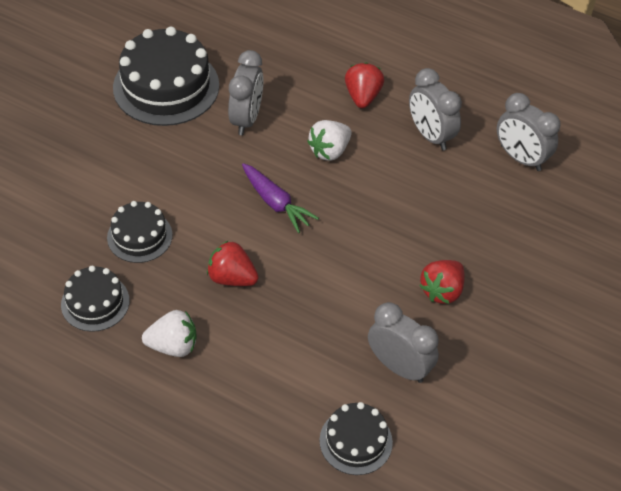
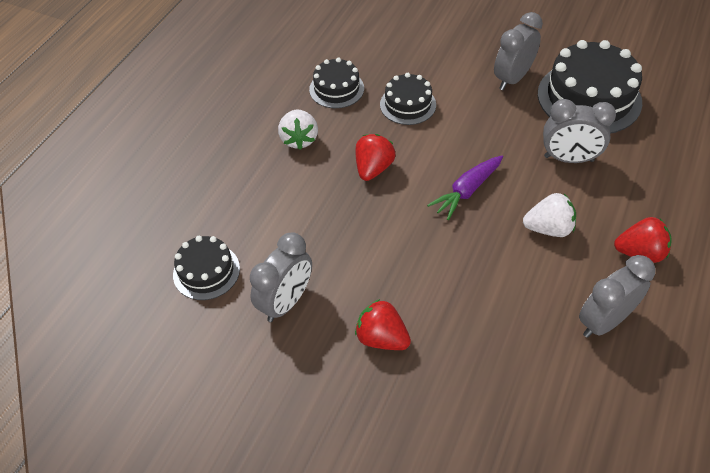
camera: 90 degrees right, 0 degrees up
white strawberry [307,120,352,161] -> white strawberry turned 135 degrees clockwise [523,193,576,237]
grey clock [497,93,561,171] -> grey clock moved to [494,12,543,90]

